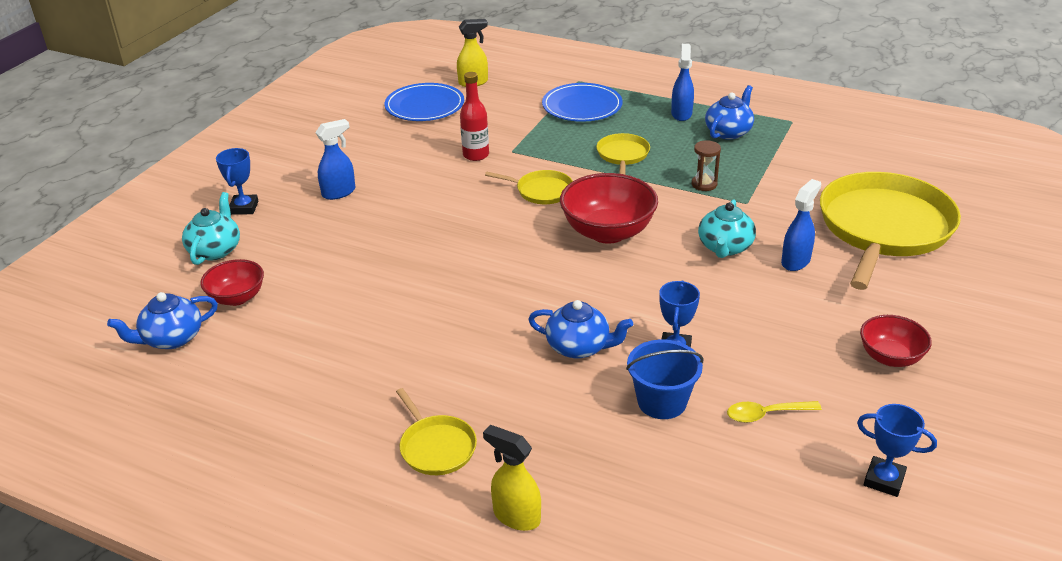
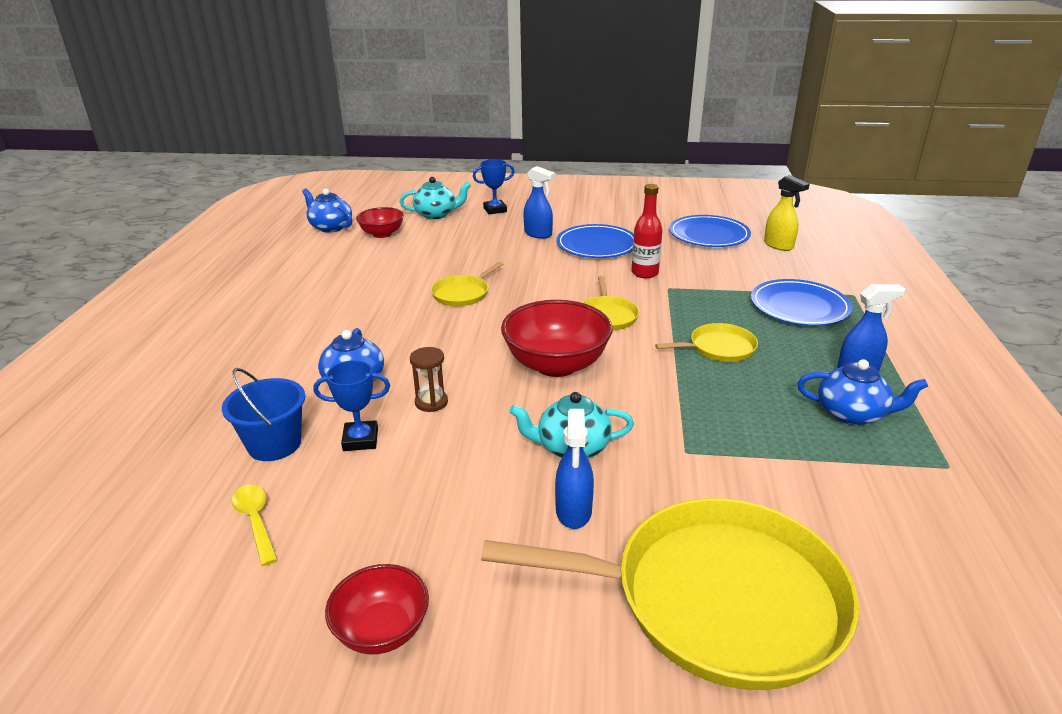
camera: 70 degrees right, 5 degrees down
yellow pan [396,388,477,475] -> yellow pan moved to [431,262,503,306]
yellow spray bottle [483,425,541,531] -> none
brown hourglass [691,140,721,191] -> brown hourglass moved to [410,347,448,412]
blue spray bottle [781,179,821,271] -> blue spray bottle turned 75 degrees clockwise [555,409,594,529]
blue trophy [857,404,937,497] -> none
none -> blue plate [556,224,634,258]

